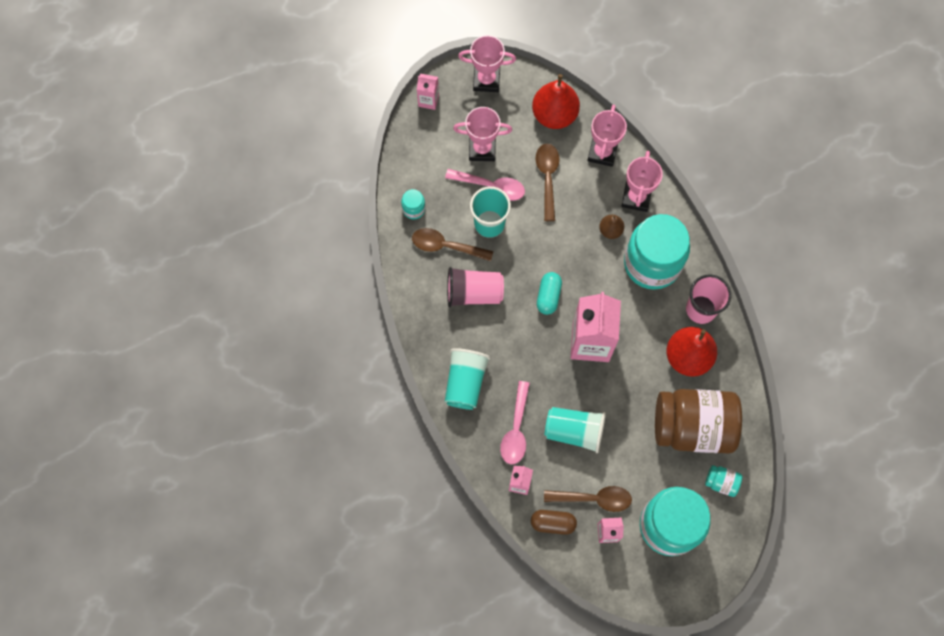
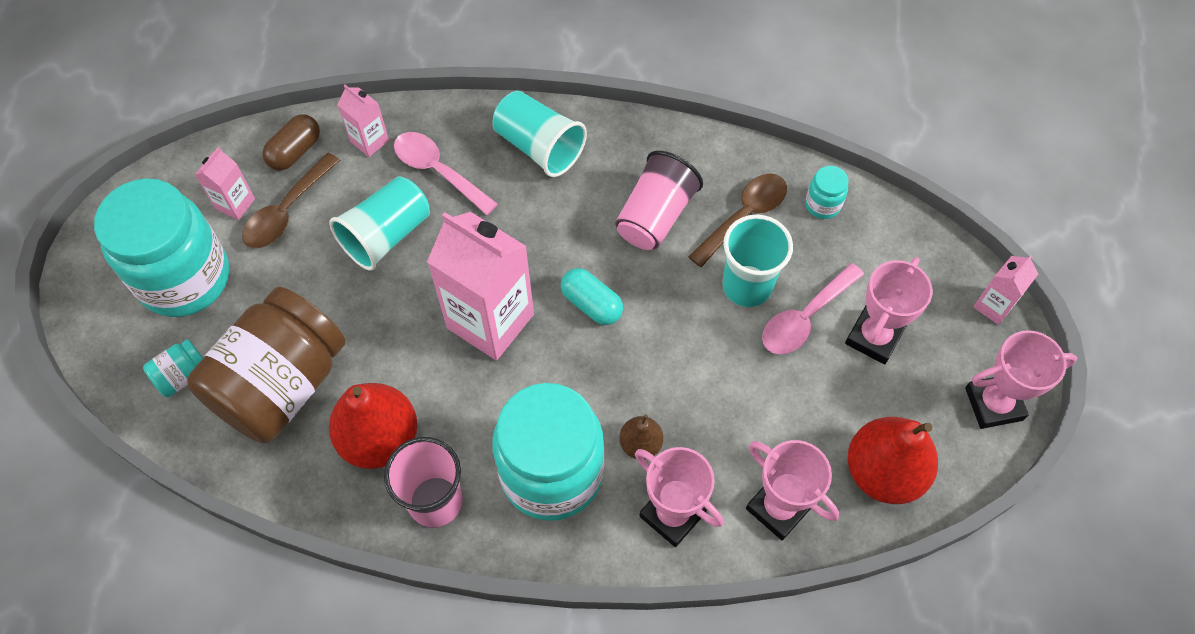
camera: 120 degrees right, 10 degrees down
pink trophy [458,35,516,92] -> pink trophy turned 45 degrees clockwise [965,330,1077,429]
brown spoon [536,144,559,221] -> none

